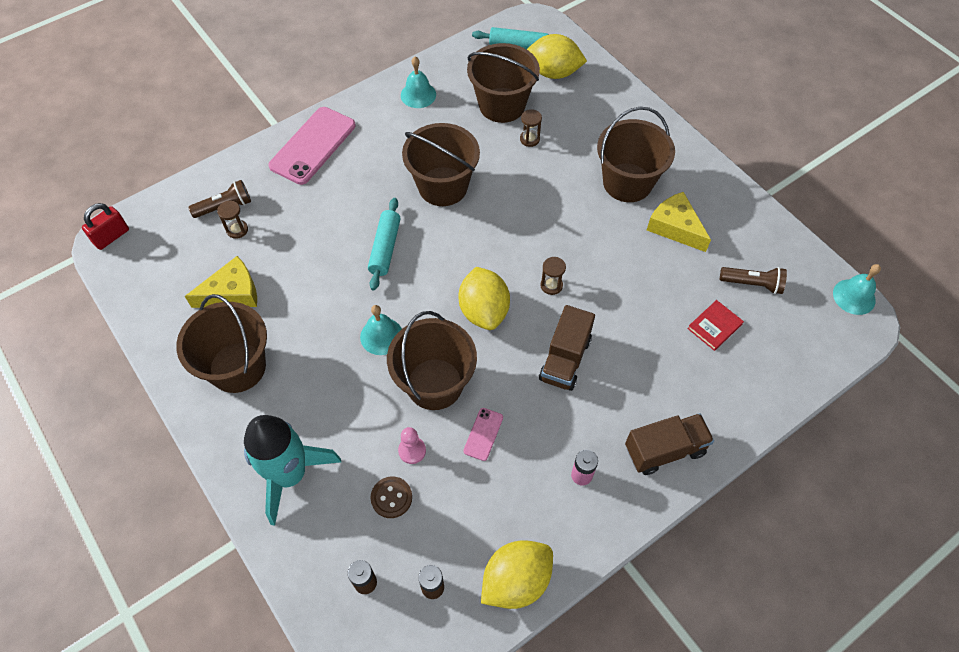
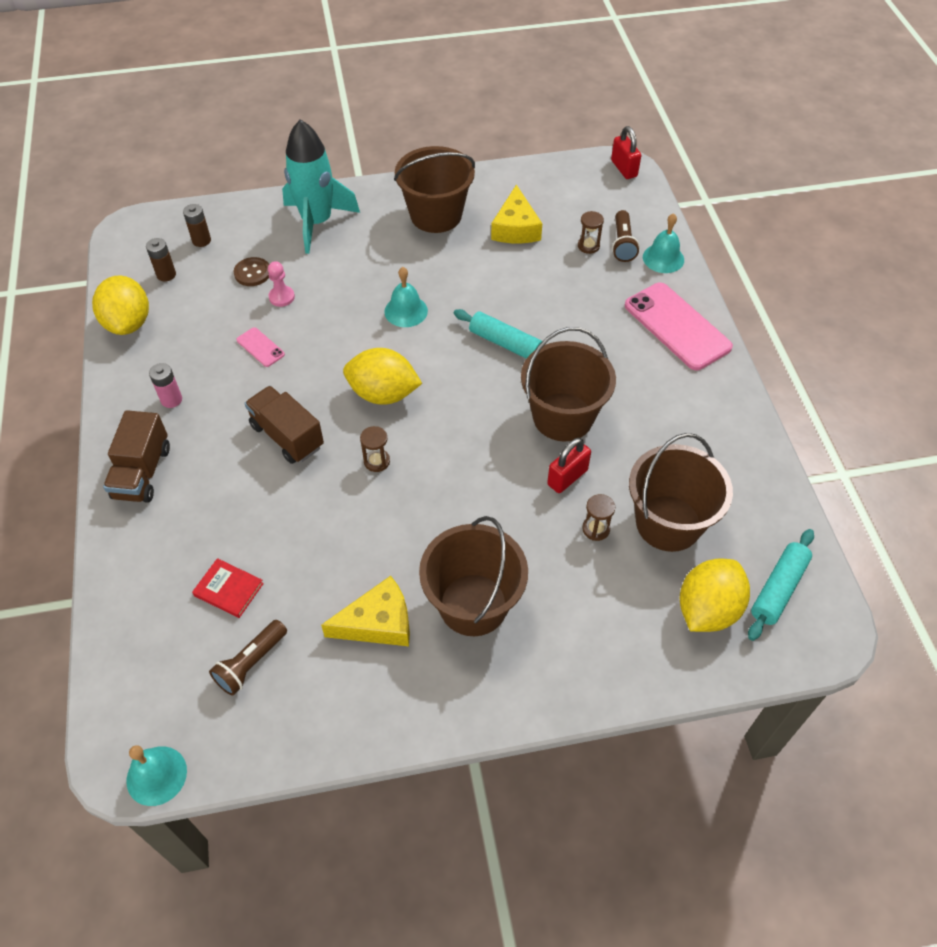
camera: 115 degrees right, 5 degrees down
brown bucket [387,311,477,410] -> none
turquoise bell [401,57,436,108] -> turquoise bell moved to [643,213,684,273]
red book [687,300,744,351] -> red book turned 45 degrees counterclockwise [192,558,264,618]
none -> red padlock [547,438,591,493]

